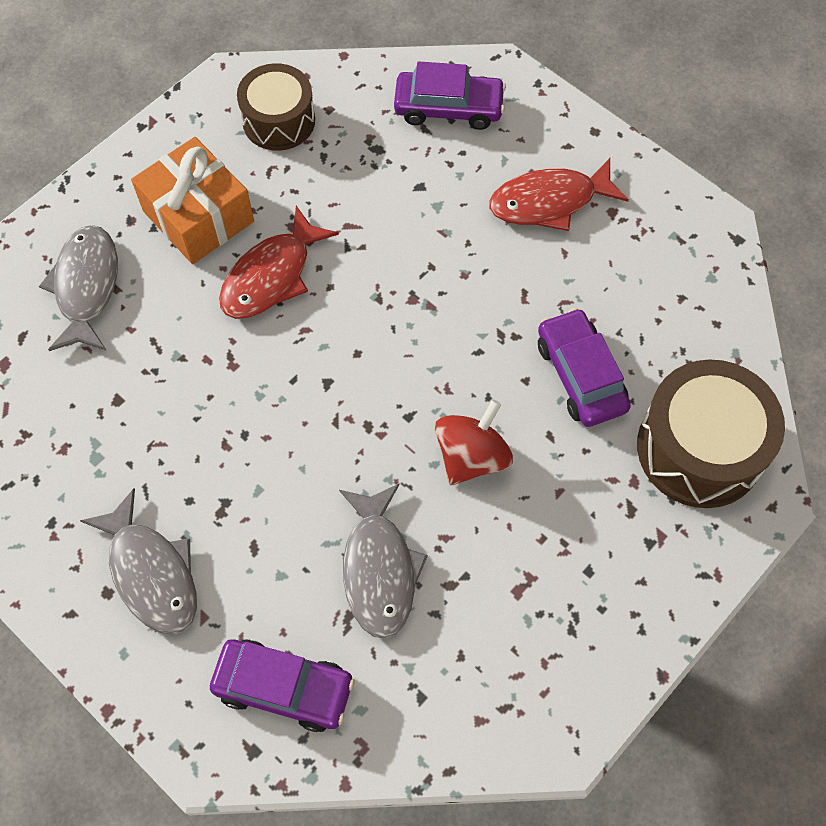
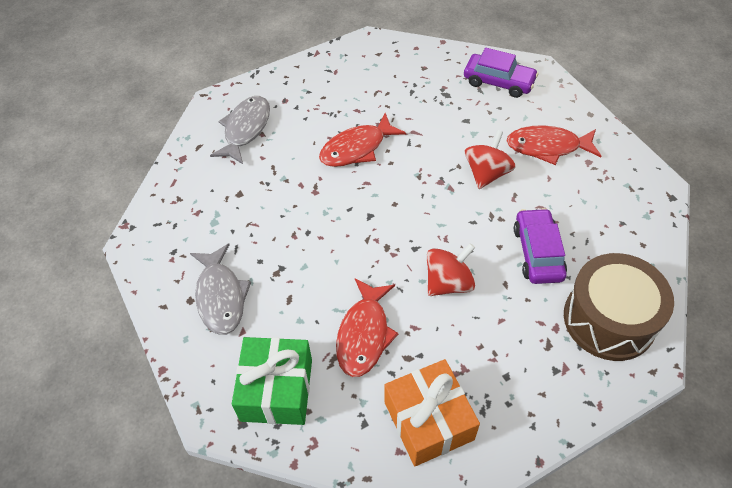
camera: 20 degrees right, 10 degrees down
orange gift [131,137,254,264] -> orange gift moved to [384,359,480,466]
purple car [210,639,355,732] -> green gift [232,337,312,425]
brown drum [237,63,315,151] -> none
grey fish [339,483,428,639] -> red fish [336,278,399,377]
none -> red spinning top [465,130,516,189]

